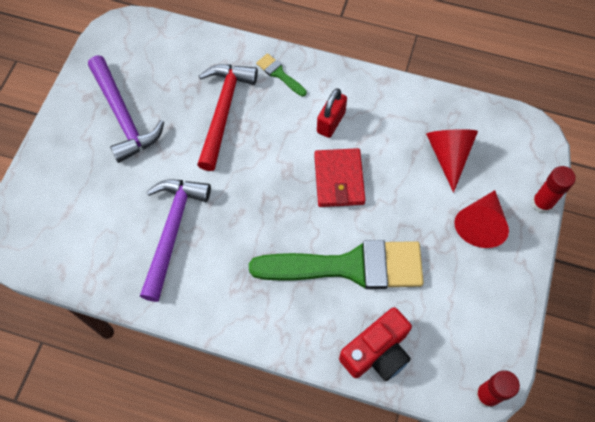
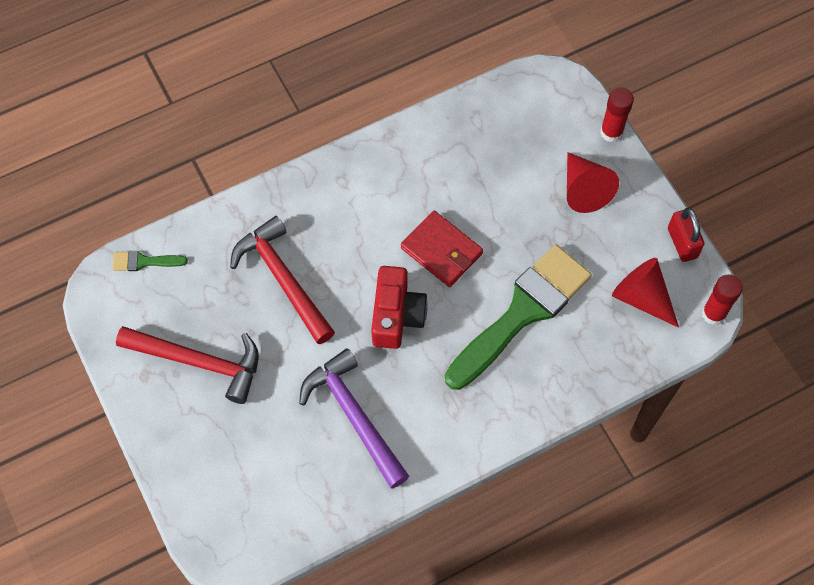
camera: 45 degrees left, 0 degrees up
purple hammer [88,55,164,163] -> red hammer [116,326,259,404]
green brush [256,53,307,96] -> green brush moved to [113,251,188,271]
red padlock [317,88,347,138] -> red padlock moved to [668,208,705,262]
red camera [339,307,412,381] -> red camera moved to [371,266,428,349]
red cone [426,129,478,193] -> red cone moved to [612,258,679,328]

